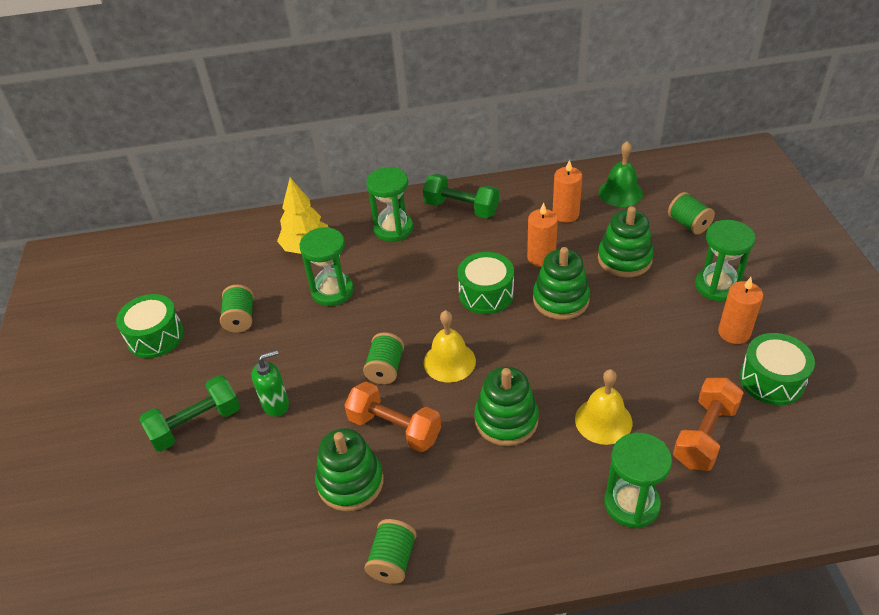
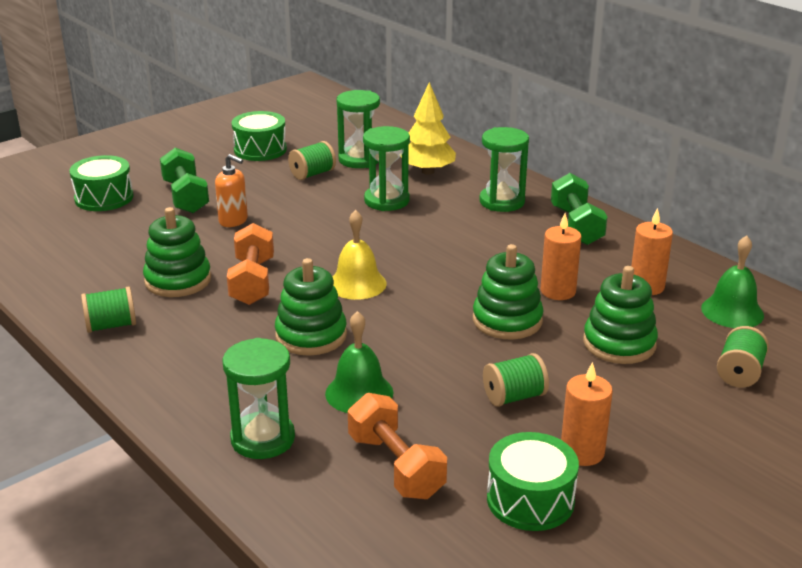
camera: 55 degrees right, 15 degrees down
green dumbbell [139,375,240,452] -> green dumbbell turned 45 degrees clockwise [160,148,209,213]
green soap dispenser [251,350,289,417] -> orange soap dispenser [215,154,248,227]
green spool [363,332,404,384] -> green spool moved to [483,353,549,407]
green drum [458,252,514,314] -> green drum moved to [69,155,133,211]
yellow bell [575,369,632,445] -> green bell [325,311,393,413]
orange dumbbell [673,378,744,471] -> orange dumbbell turned 60 degrees clockwise [348,393,447,499]
green hourglass [695,220,755,302] -> green hourglass moved to [337,90,380,168]

